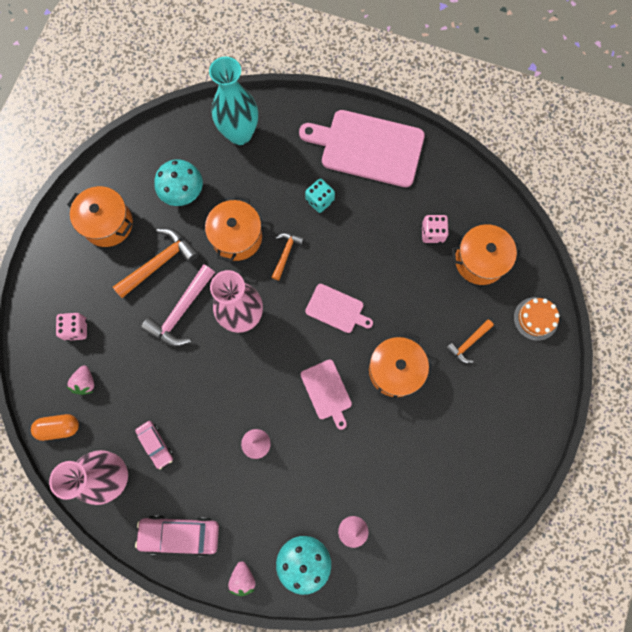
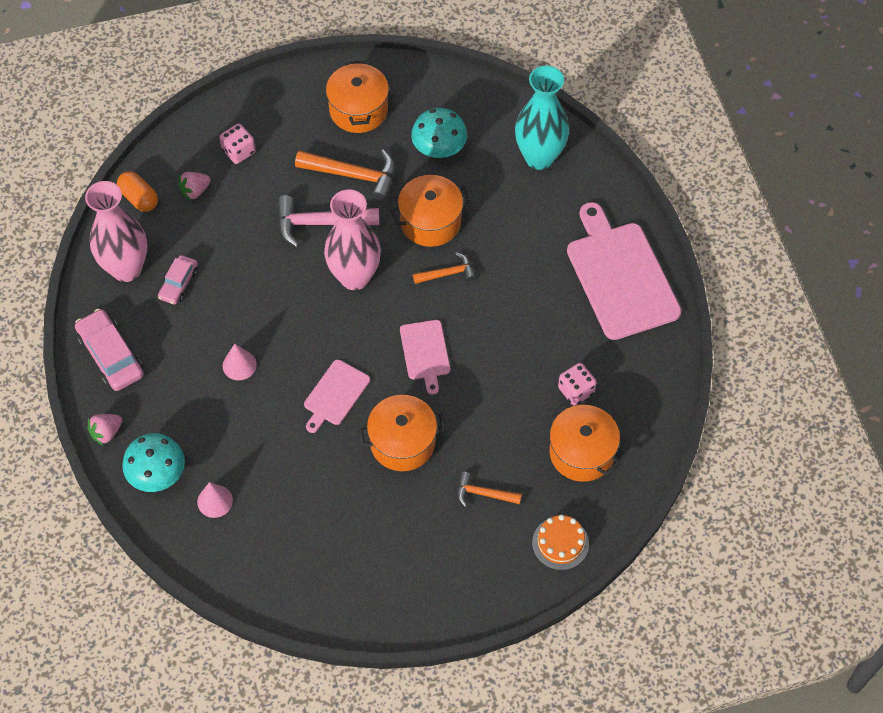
camera: 55 degrees right, 15 degrees down
turquoise dice [305,178,335,213] -> none

